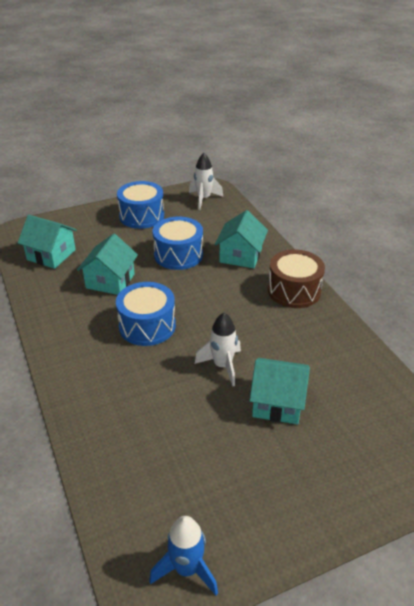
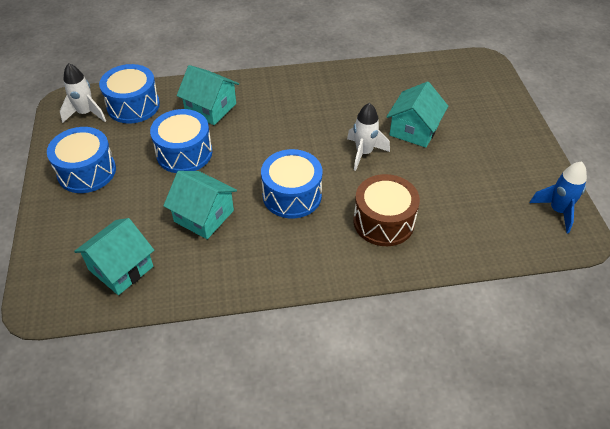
camera: 75 degrees left, 10 degrees up
brown drum [268,250,325,308] -> brown drum moved to [353,174,420,246]
none -> blue drum [99,64,160,124]

